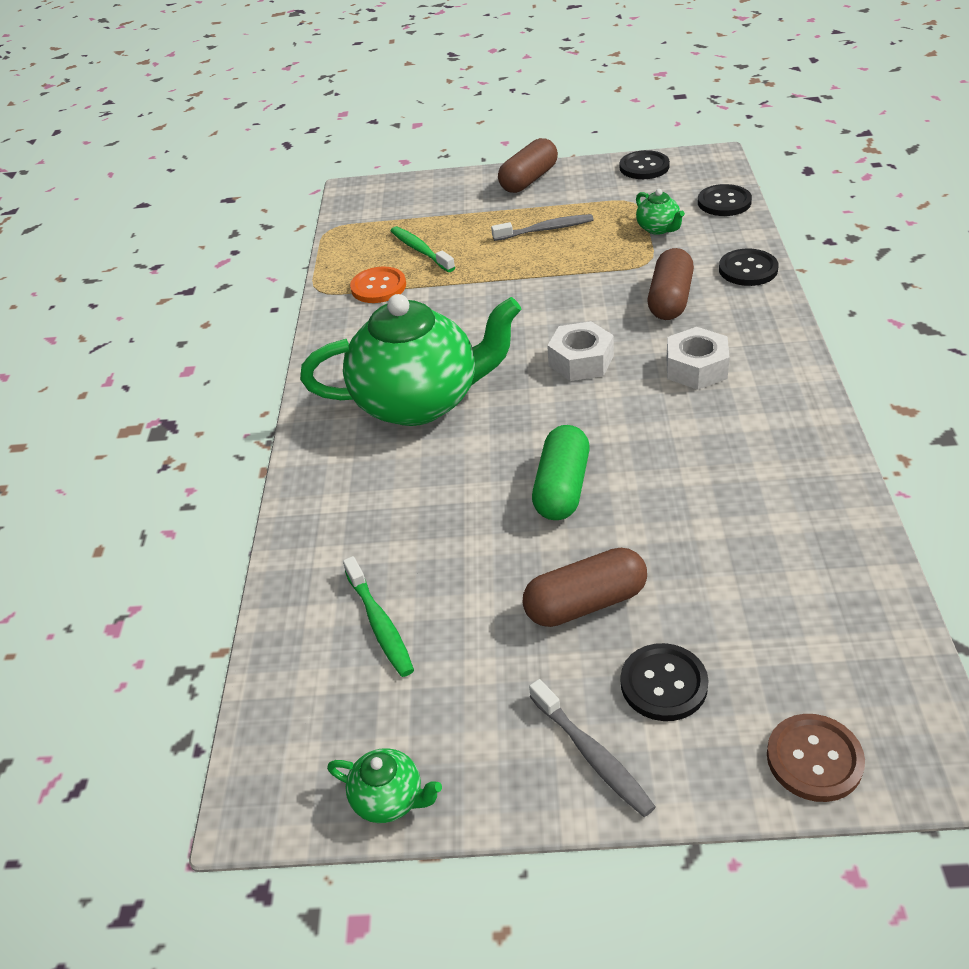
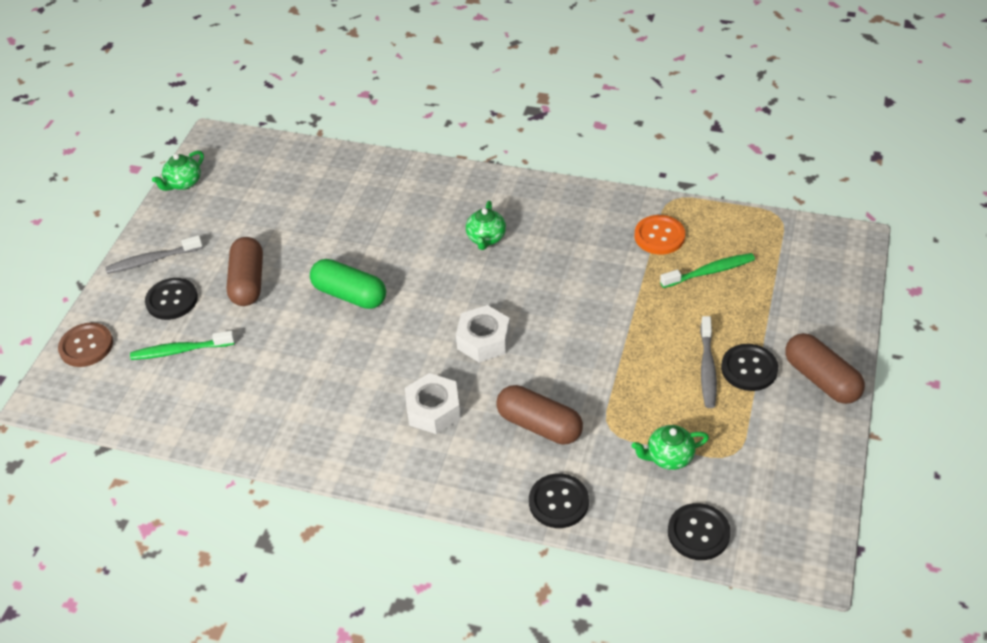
camera: 105 degrees right, 5 degrees up
green teapot [300,294,522,426] -> green teapot [466,201,506,250], size x0.40
green toothbrush [343,556,414,677] -> green toothbrush moved to [130,331,235,360]
black button [620,150,670,179] -> black button moved to [721,344,778,391]

